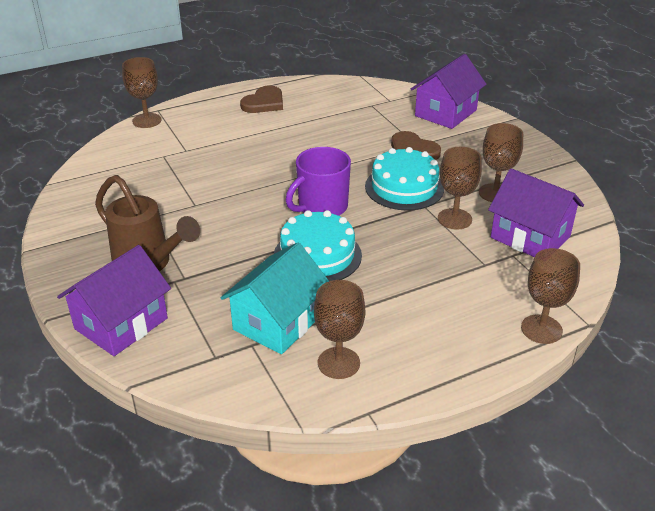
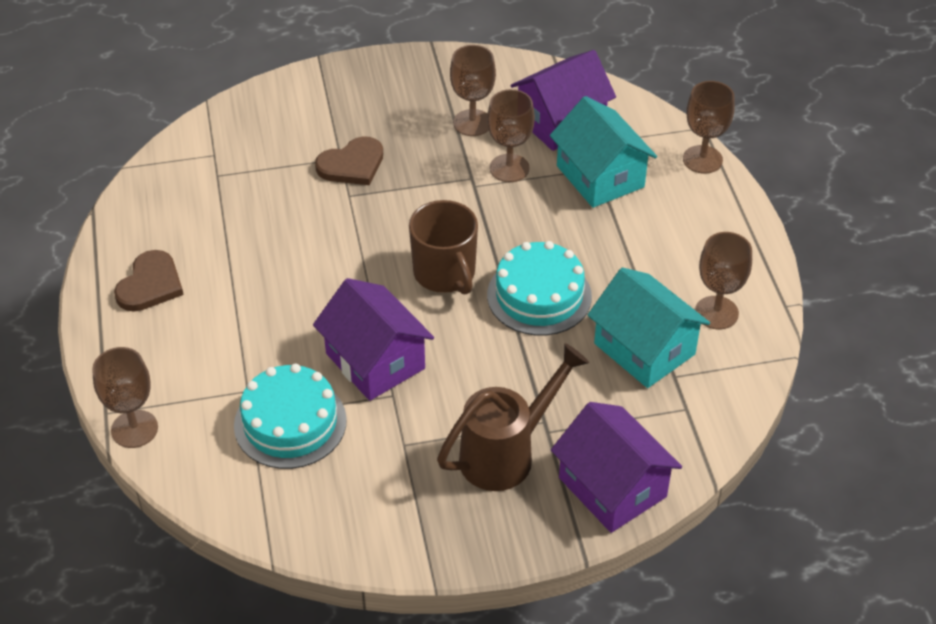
camera: 75 degrees left, 10 degrees up
brown heart [240,86,283,113] -> brown heart turned 60 degrees clockwise [114,250,184,311]
purple mug [286,147,351,216] -> brown mug [409,200,478,295]
turquoise cake [365,147,444,211] -> turquoise cake moved to [234,364,347,469]
purple house [411,54,486,129] -> purple house moved to [313,278,434,401]
none -> turquoise house [550,96,657,208]

